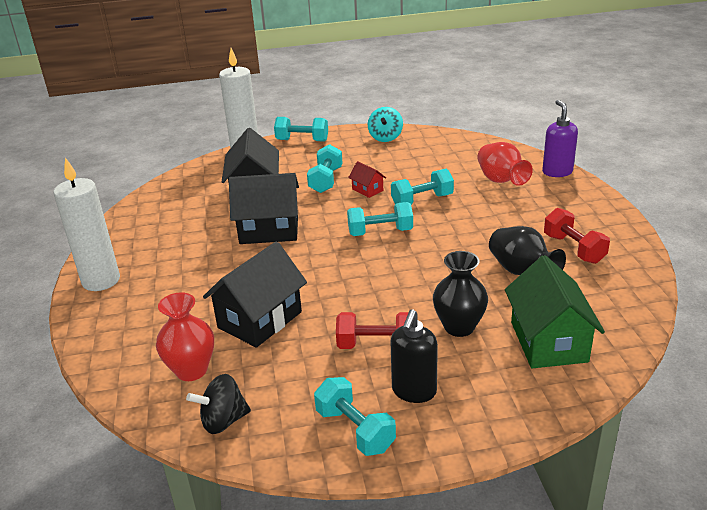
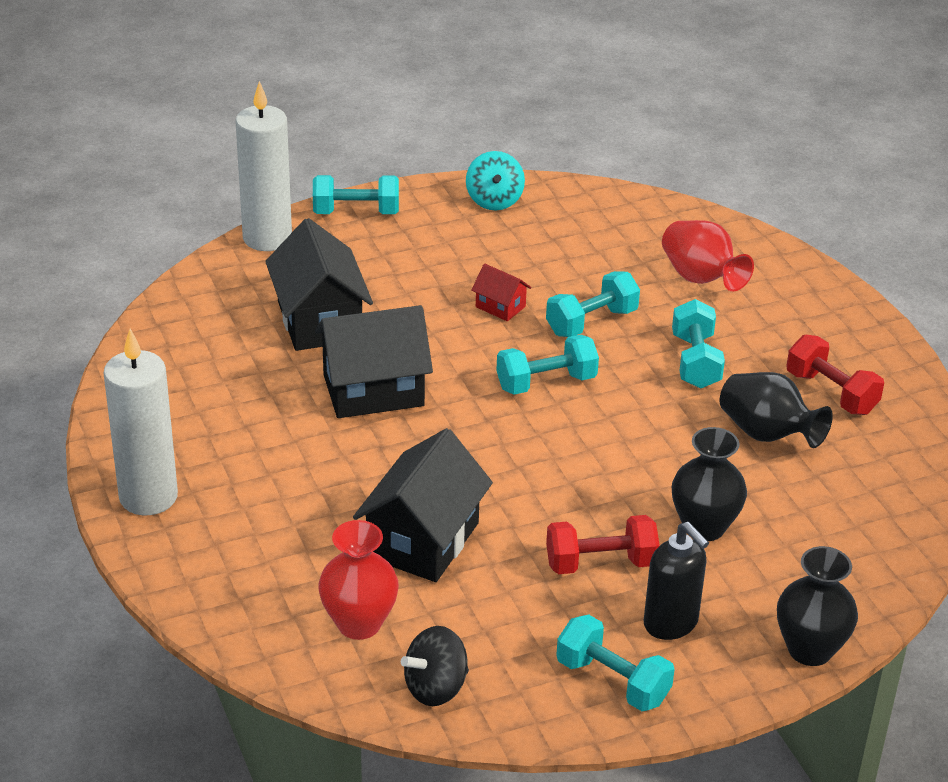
camera: 15 degrees left, 5 degrees up
turquoise dumbbell [307,144,342,193] -> turquoise dumbbell moved to [672,299,725,389]
black soap dispenser [390,309,438,403] -> black soap dispenser turned 45 degrees counterclockwise [644,522,709,640]
green house [505,255,605,368] -> none
purple soap dispenser [542,100,578,177] -> none
none -> black vase [777,546,858,666]

